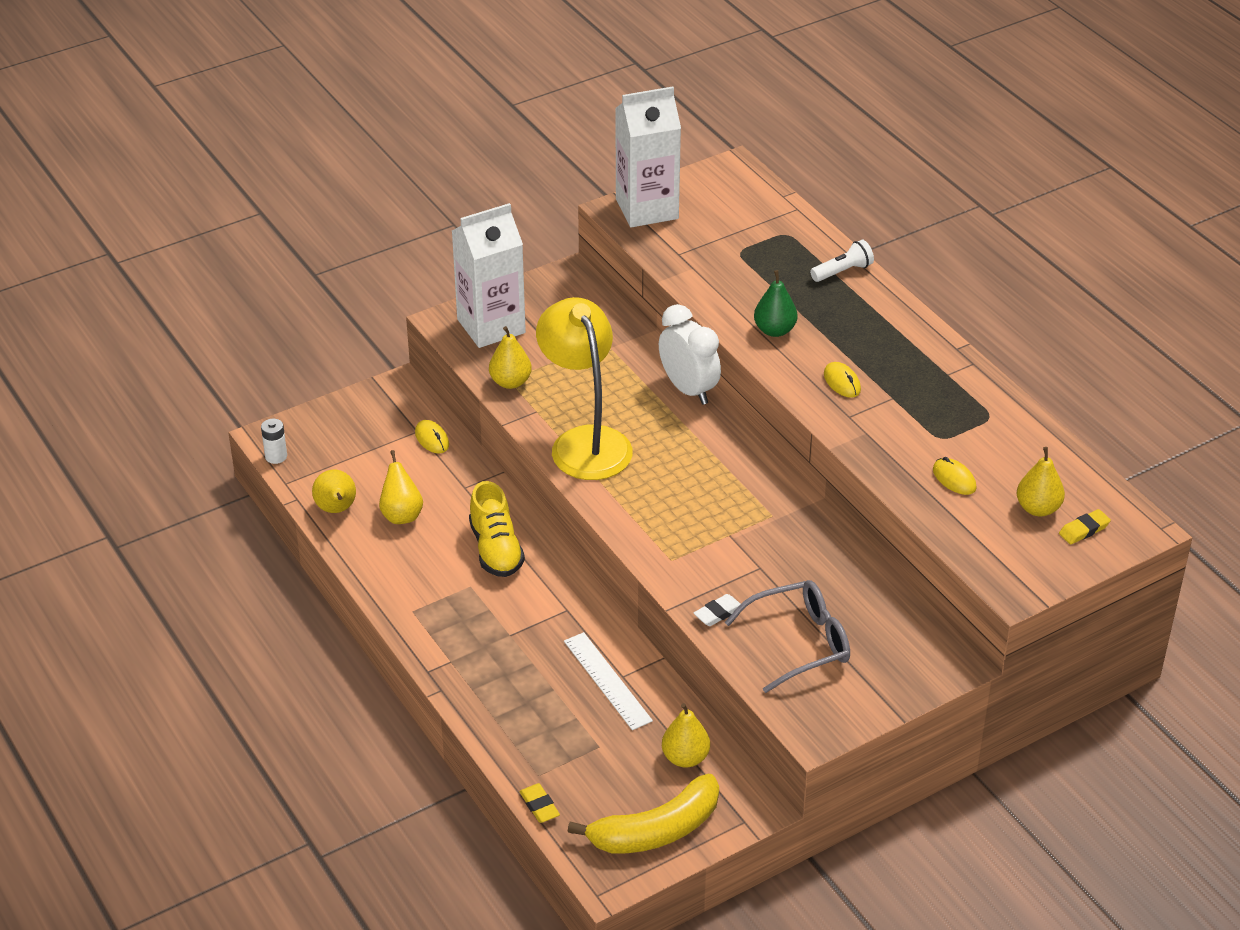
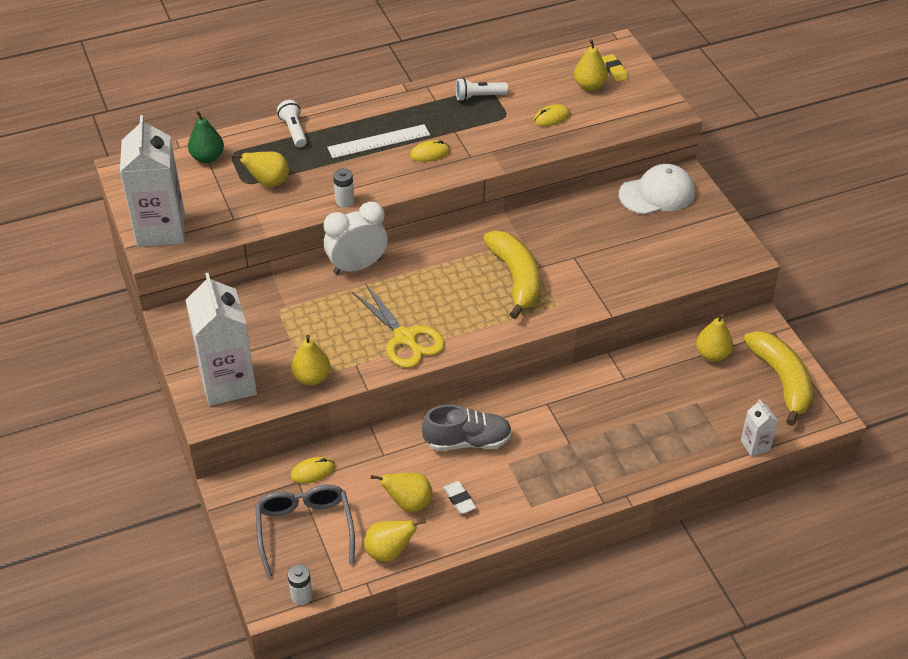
camera: 80 degrees left, 5 degrees up
yellow shoe [469,481,525,577] -> grey shoe [422,405,512,451]
yellow eraser [519,783,560,823] -> white carton [741,399,778,456]
yellow lamp [536,297,633,480] -> yellow scissors [352,284,445,368]
white ruler [564,632,653,730] -> white ruler moved to [327,124,430,158]
white eraser [694,594,740,626] -> white eraser moved to [443,481,476,514]
grey glasses [725,580,850,693] -> grey glasses moved to [255,484,355,577]
green pear [754,270,798,337] -> green pear moved to [188,111,224,163]
none -> yellow pear [231,151,289,187]
none -> white battery [333,168,354,208]
none -> white flashlight [456,78,508,101]
none -> yellow banana [483,231,540,319]
none -> white cap [619,164,695,215]

